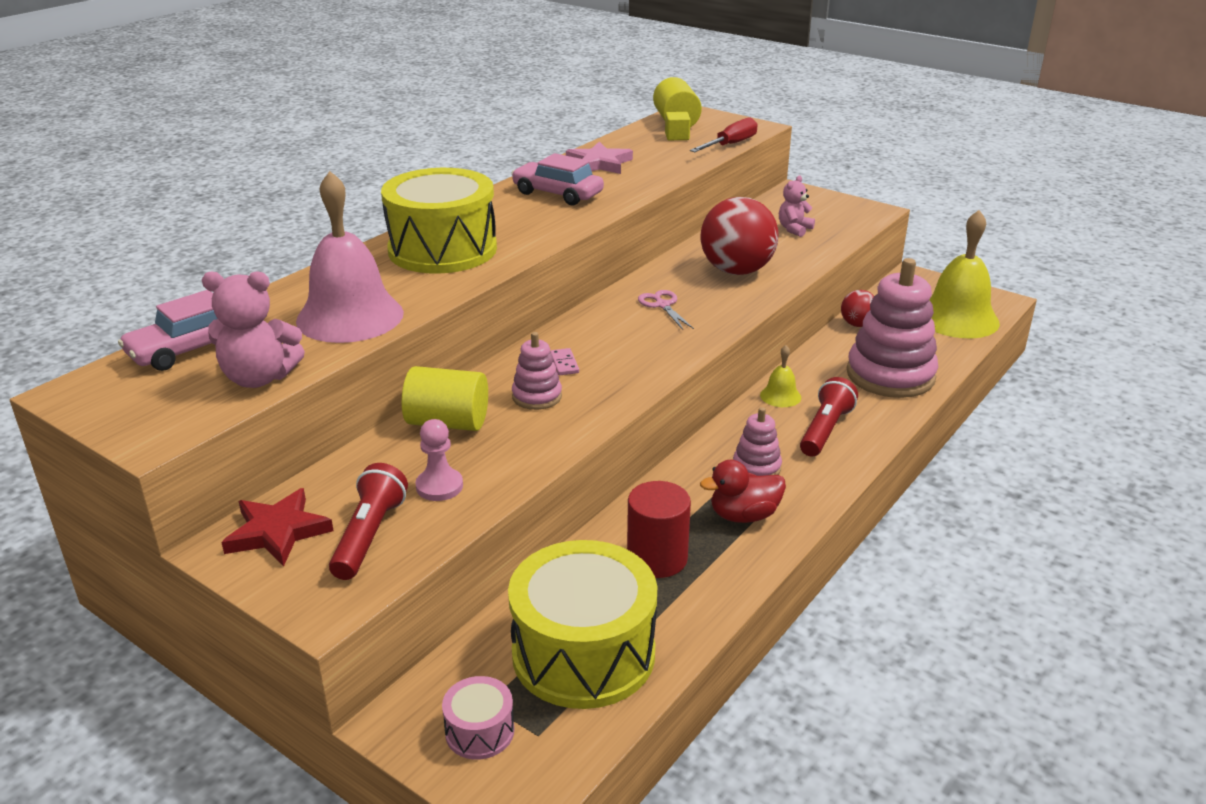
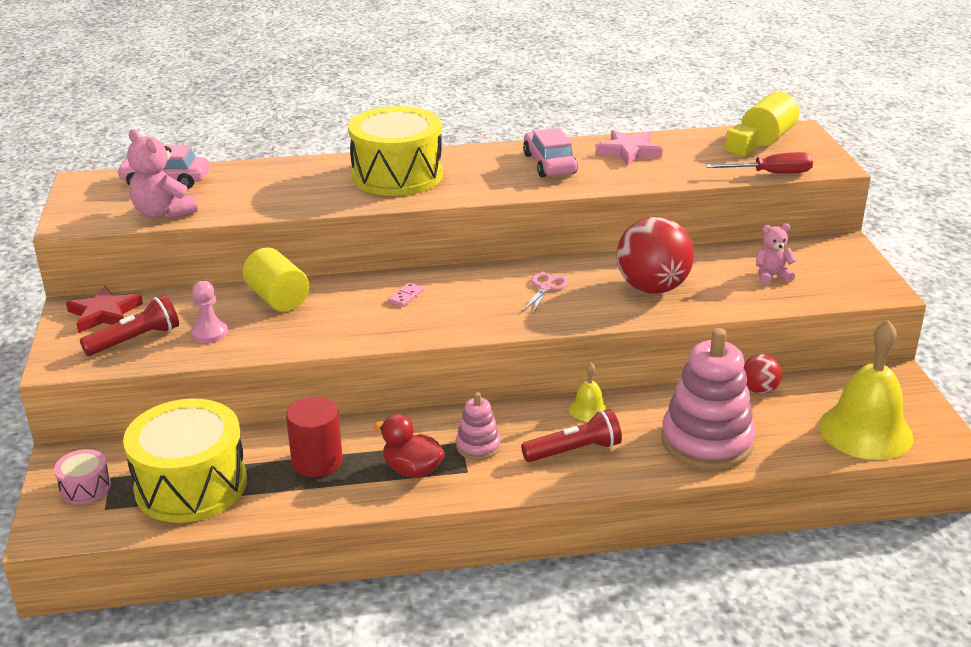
camera: 45 degrees right, 0 degrees up
pink bell [296,171,404,343] -> none
pink stacking toy [512,332,562,410] -> none

